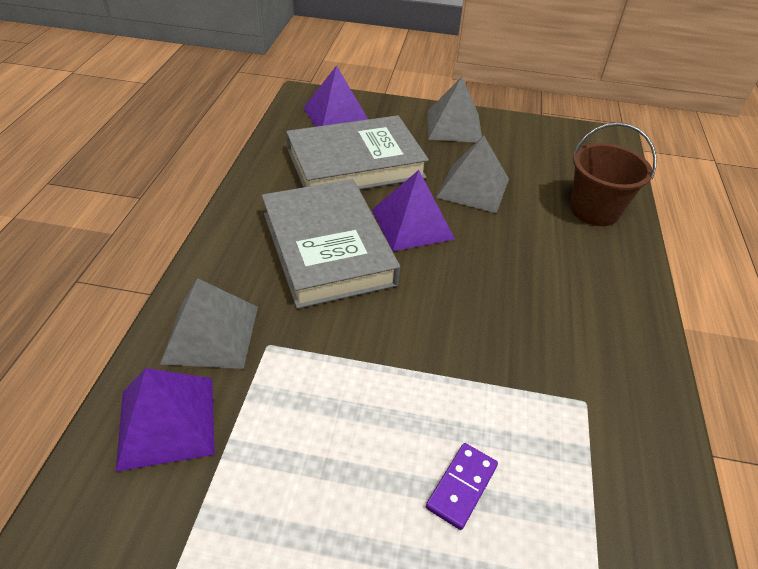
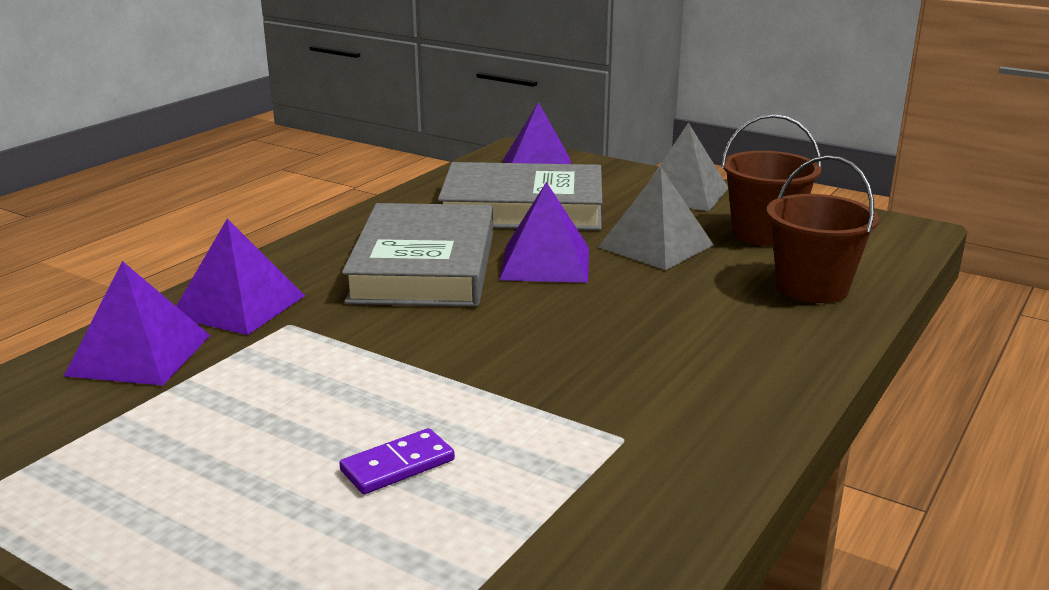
camera: 25 degrees right, 20 degrees down
grey pyramid [160,278,258,369] -> purple pyramid [176,219,305,335]
none -> brown bucket [721,114,822,246]

